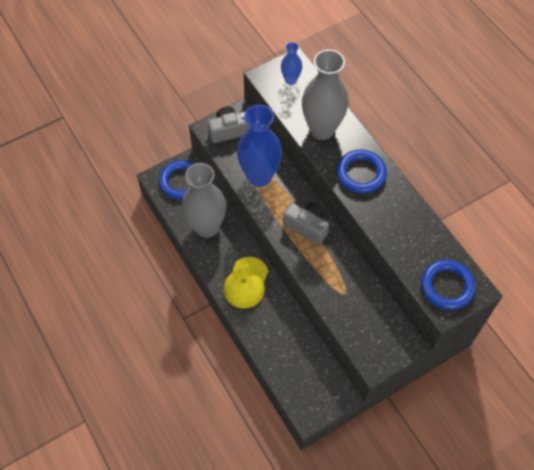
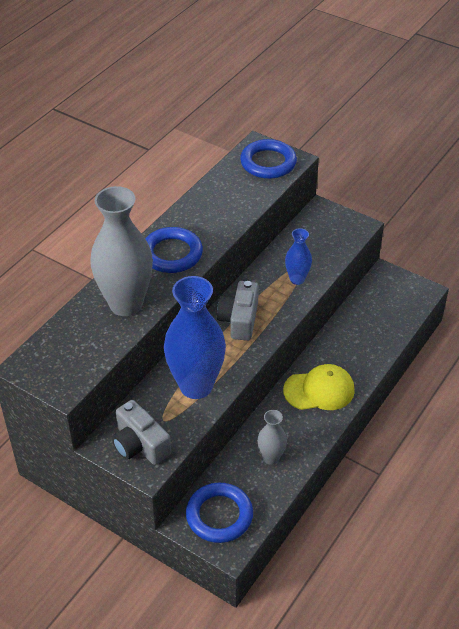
camera: 115 degrees left, 15 degrees down
grey vase [182,163,226,238] -> grey vase [257,410,287,465], size x0.49
blue vase [281,42,302,85] -> blue vase moved to [285,228,312,285]

